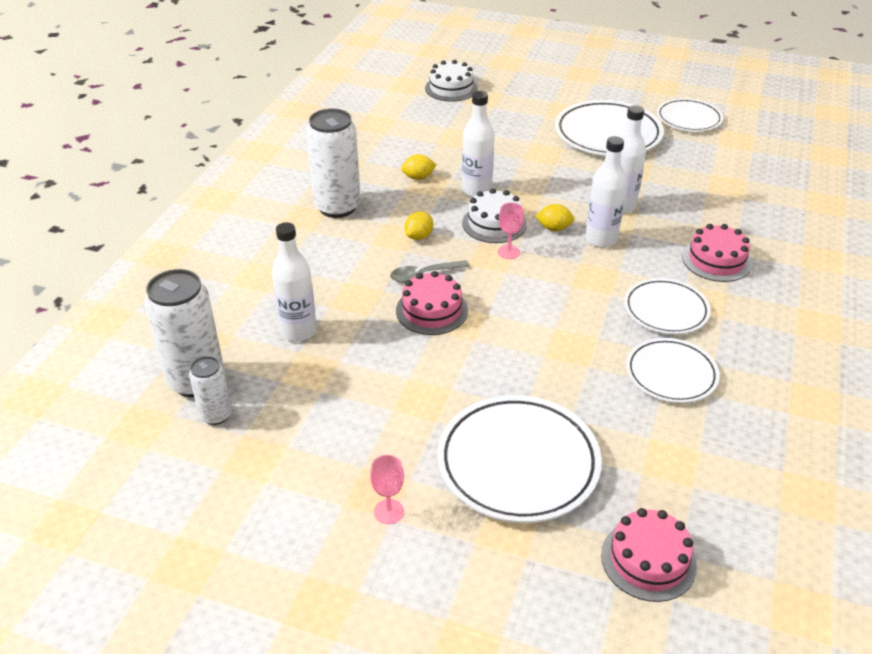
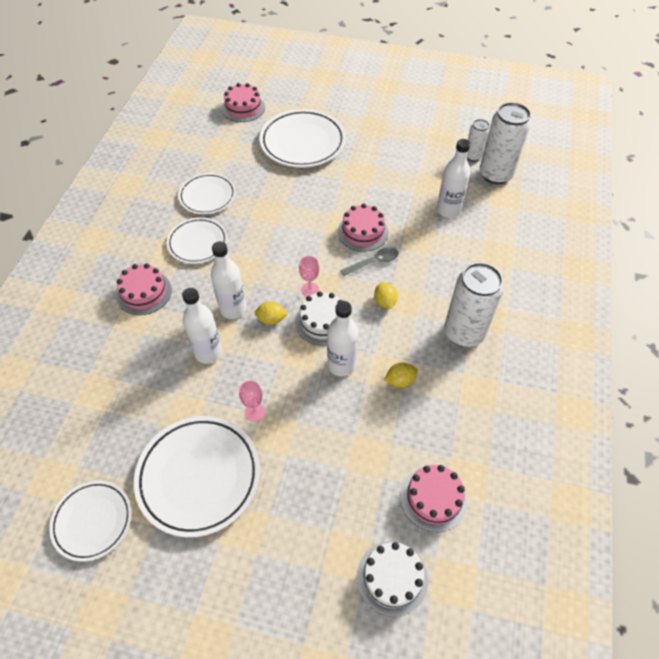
camera: 175 degrees right, 15 degrees up
pink goblet [370,455,404,524] -> pink goblet moved to [239,381,265,422]
yellow lemon [404,211,433,240] -> yellow lemon turned 45 degrees counterclockwise [374,282,398,309]
none -> pink cake [401,465,468,532]

